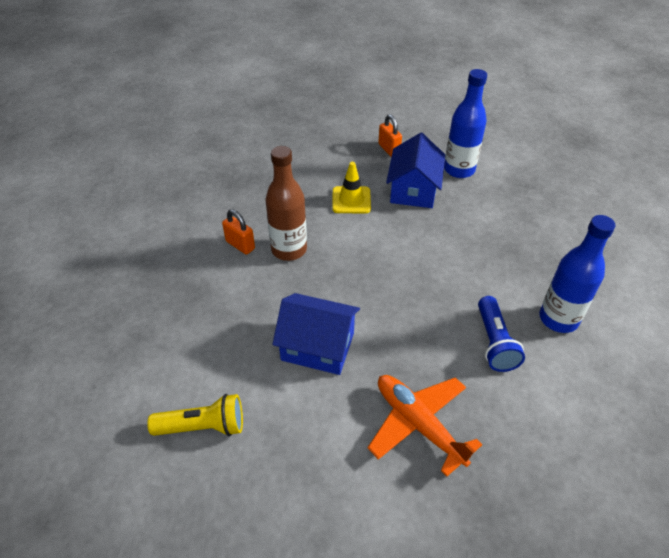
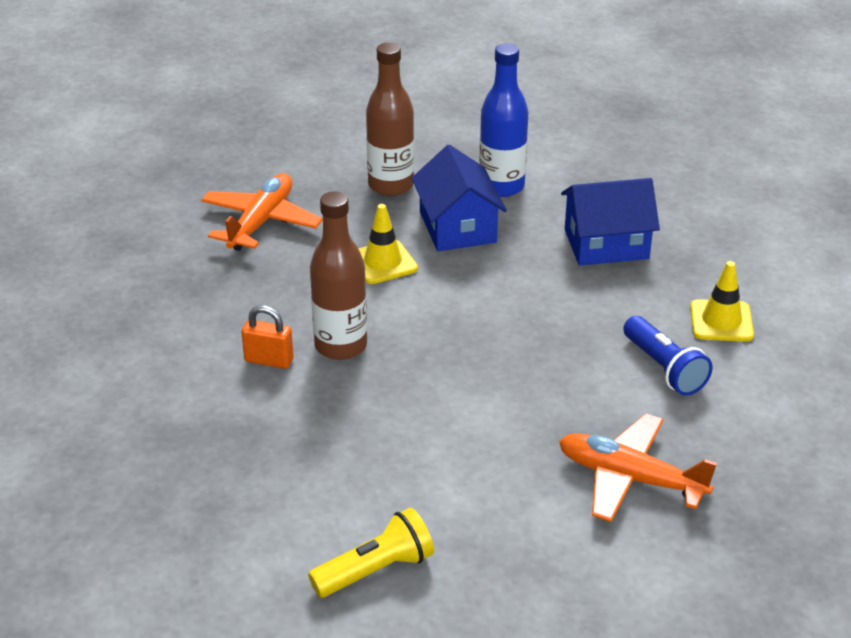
camera: 25 degrees left, 10 degrees down
blue house [272,293,360,375] -> blue house moved to [561,178,660,265]
orange padlock [378,114,402,157] -> brown bottle [366,42,414,196]
blue bottle [539,215,615,333] -> yellow traffic cone [690,261,754,342]
none -> orange plane [201,173,323,251]

